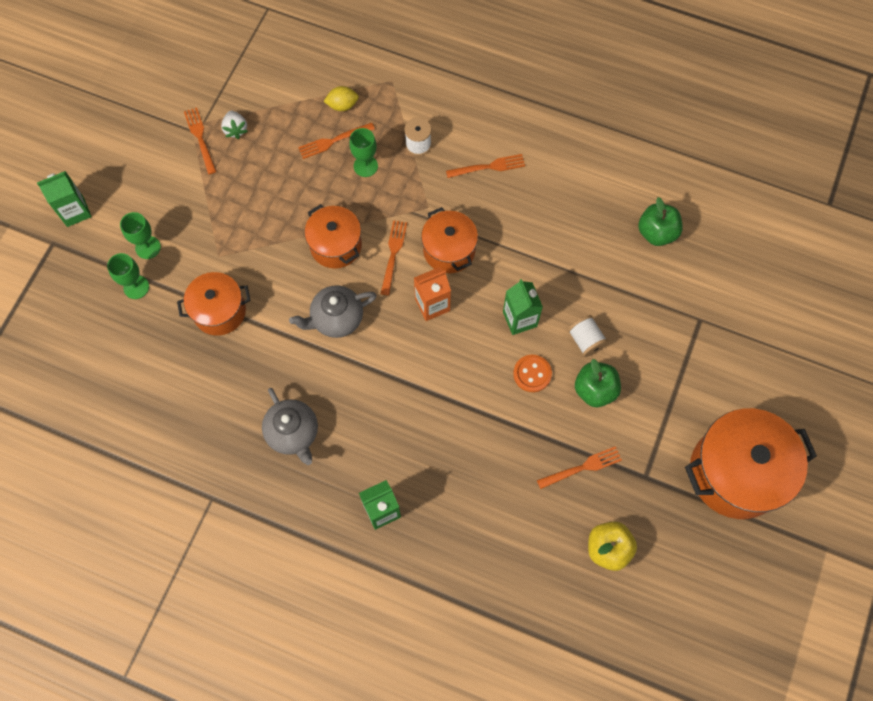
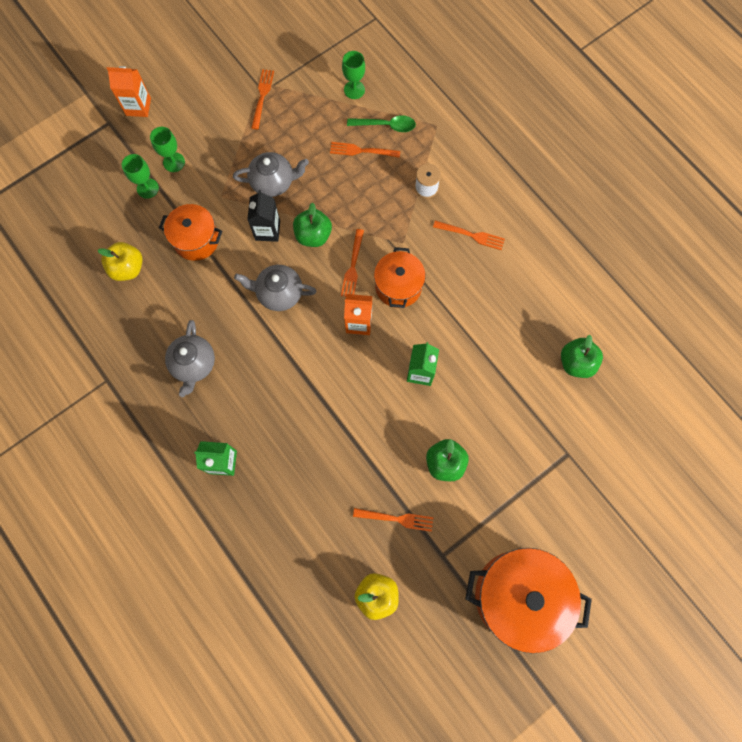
camera: 30 degrees right, 5 degrees up
green carton [37,171,92,227] -> orange carton [107,66,151,117]
white strawberry [221,111,248,139] -> none
orange pot [304,204,362,269] -> green apple [293,203,332,247]
yellow lemon [323,86,359,111] -> green spoon [347,115,416,132]
green goblet [349,128,378,177] -> green goblet moved to [342,51,365,99]
orange fork [381,220,407,296] -> orange fork turned 150 degrees clockwise [341,229,364,297]
orange button [513,355,552,392] -> none
white spool [568,315,608,357] -> none
none -> yellow apple [97,242,143,281]
none -> grey teapot [233,152,309,197]
none -> black carton [247,190,280,242]

